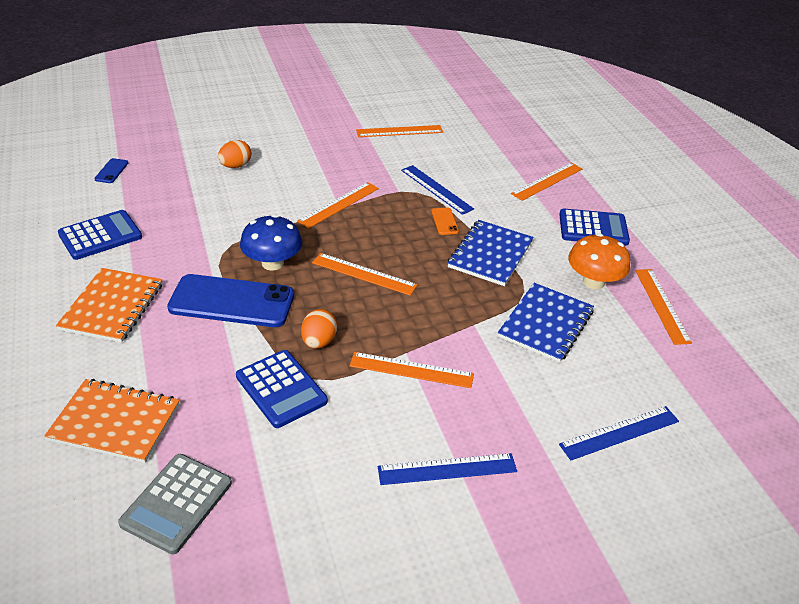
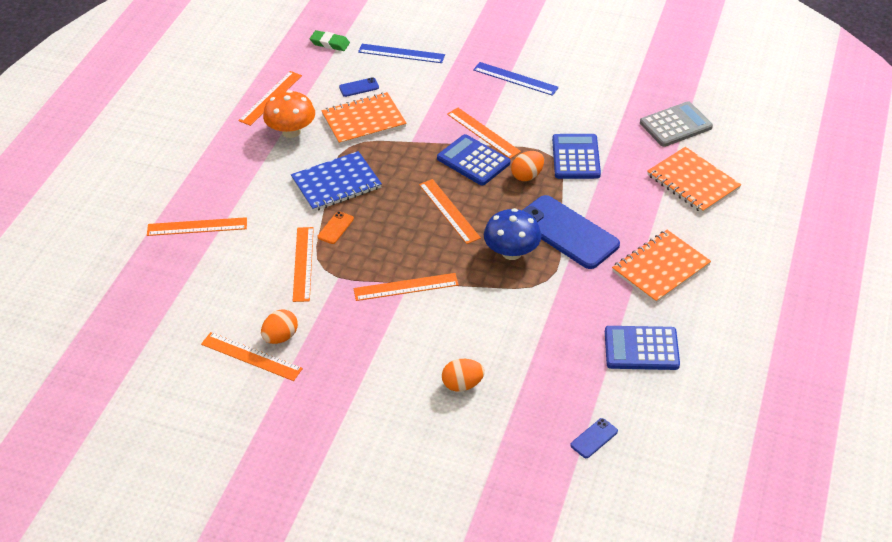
camera: 140 degrees left, 5 degrees up
blue ruler [401,165,474,215] -> orange ruler [293,227,314,302]
blue notebook [498,283,594,363] -> orange notebook [321,92,407,145]
blue calculator [559,209,630,246] -> blue calculator moved to [437,134,510,186]
none -> orange egg [261,309,298,344]
none -> green eraser [310,30,350,51]
none -> blue phone [339,77,379,97]

